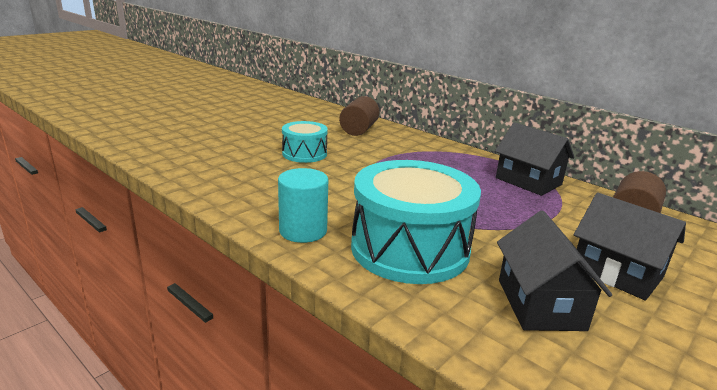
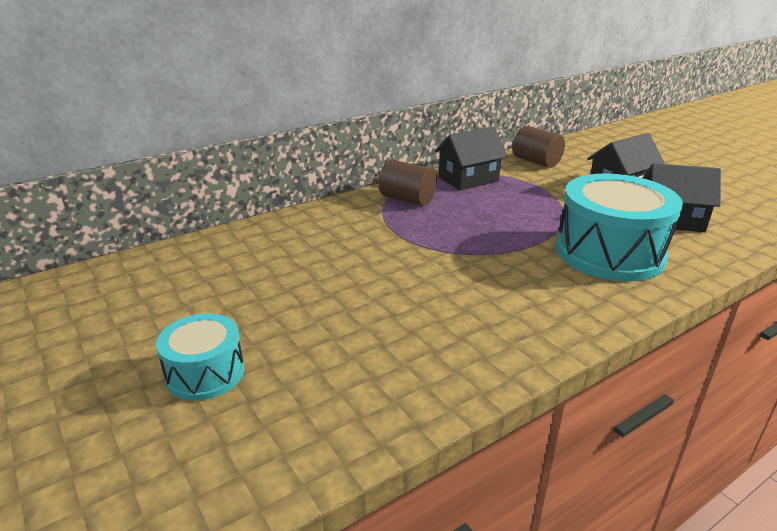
camera: 75 degrees left, 5 degrees up
turquoise cylinder [278,168,328,243] -> none
turquoise drum [282,121,328,163] -> turquoise drum moved to [156,313,244,401]
brown cylinder [339,96,380,136] -> brown cylinder moved to [379,160,437,206]

